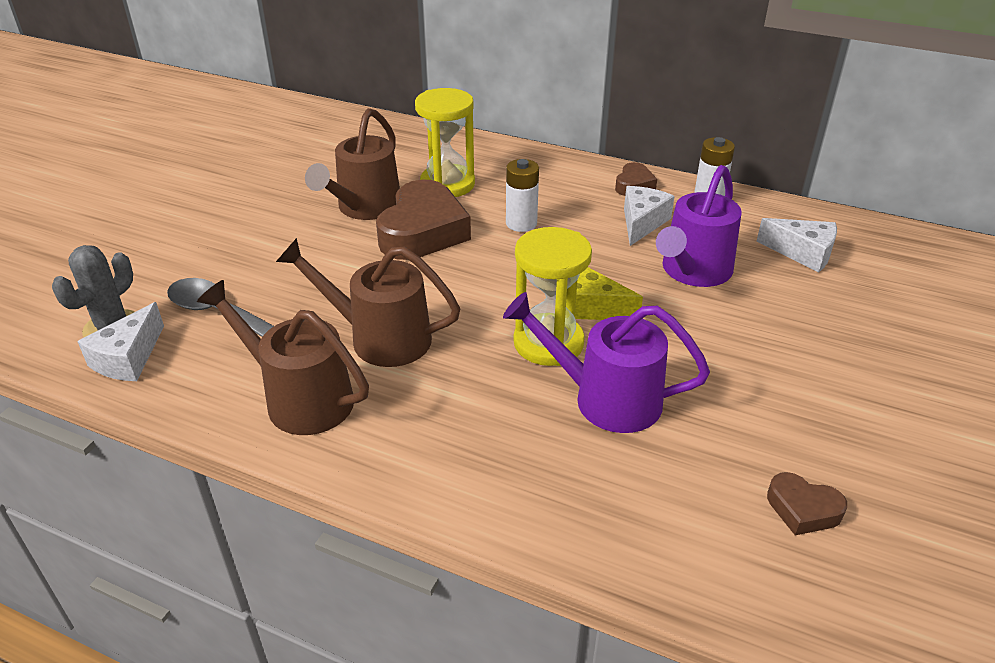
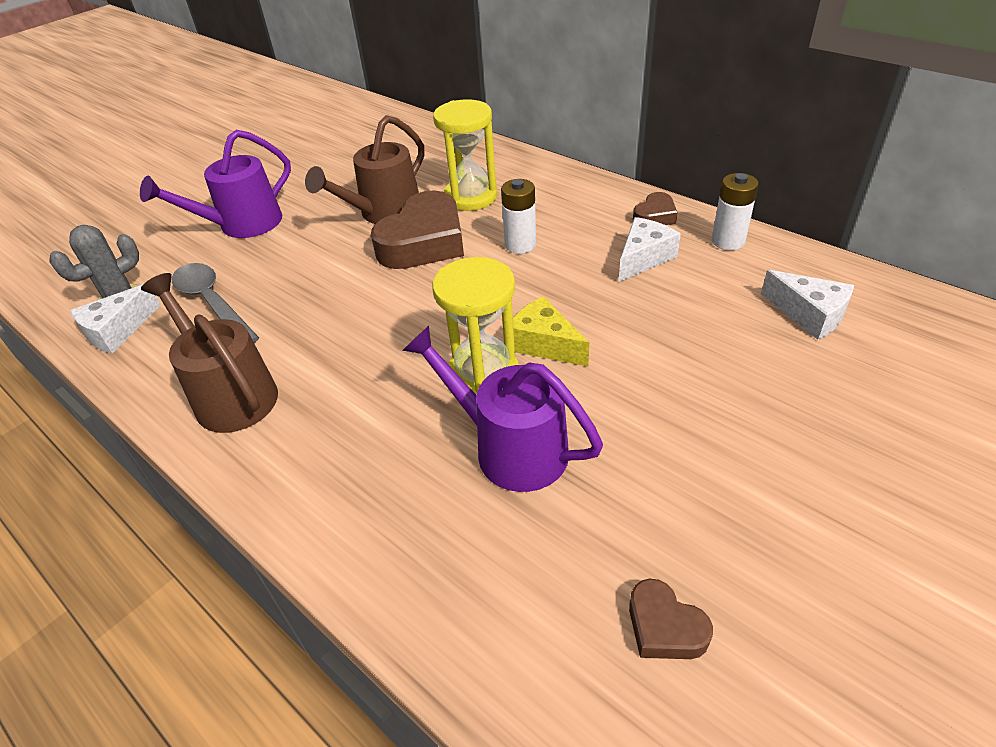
camera: 20 degrees right, 5 degrees up
brown watering can [276,238,461,367] -> none
purple watering can [656,165,741,287] -> purple watering can moved to [140,130,291,238]

